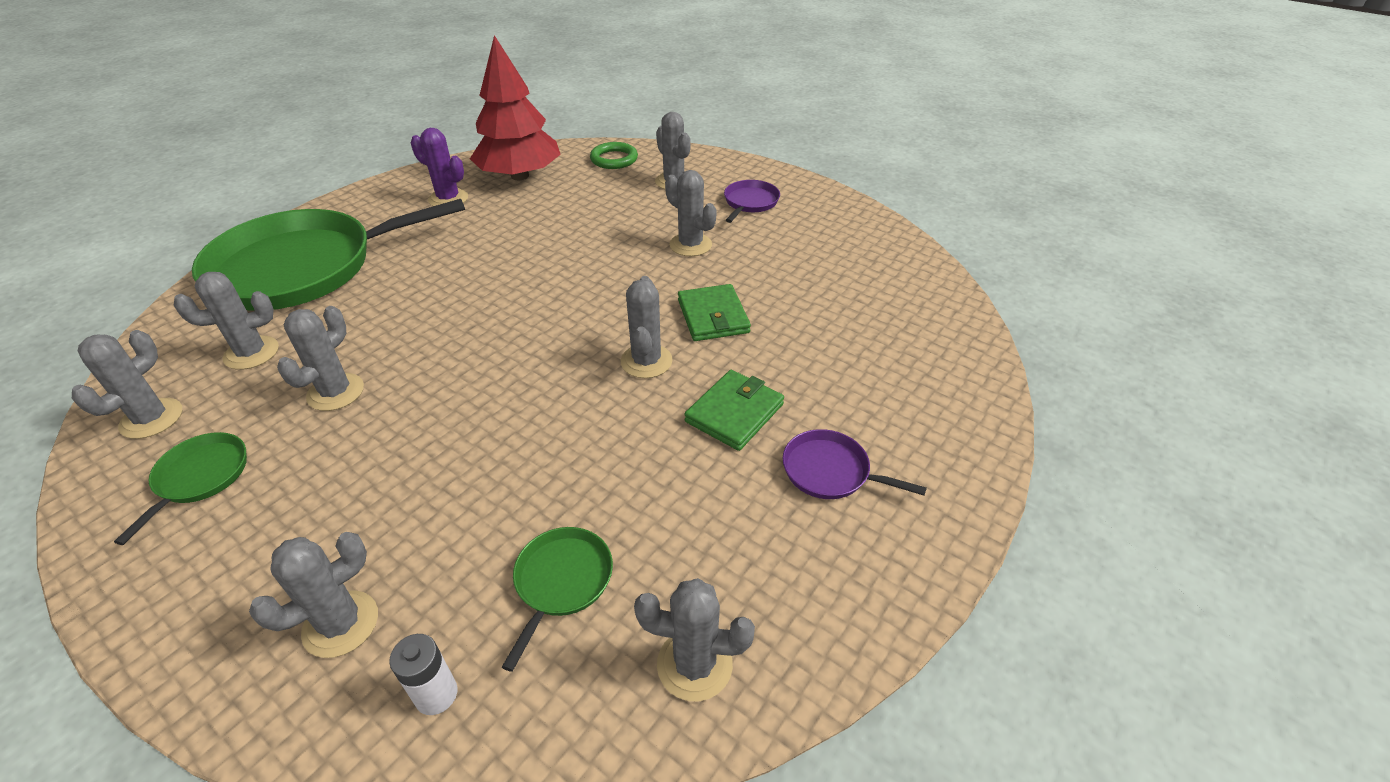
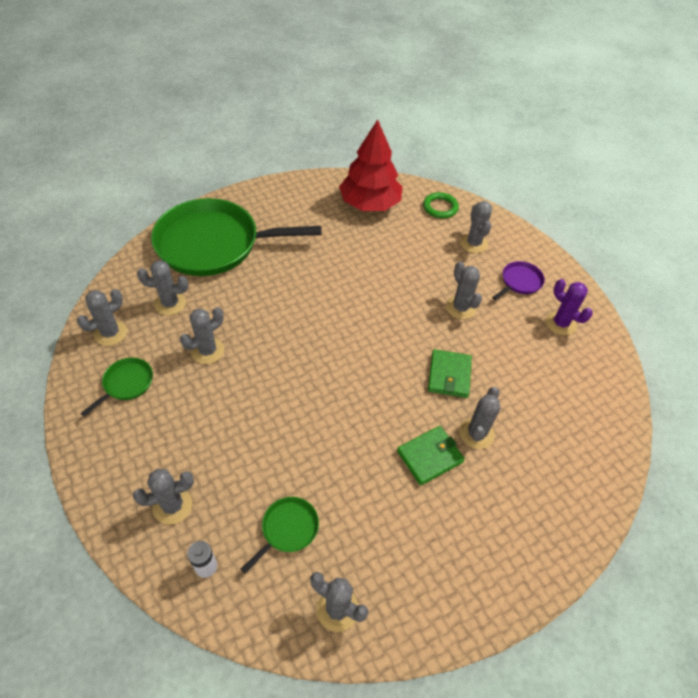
camera: 20 degrees right, 10 degrees up
purple cactus [411,128,468,206] -> purple cactus moved to [546,279,593,335]
grey cactus [621,276,673,378] -> grey cactus moved to [459,387,500,449]
purple pan [783,429,927,499] -> none

